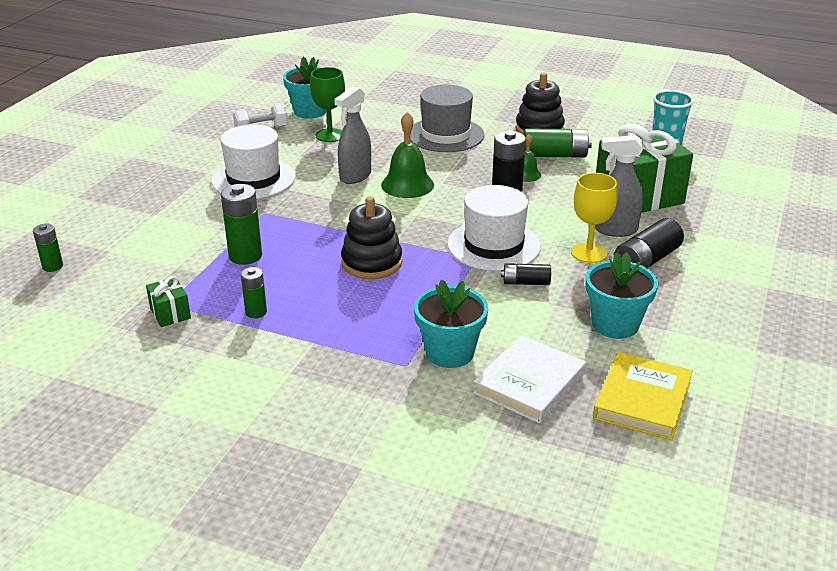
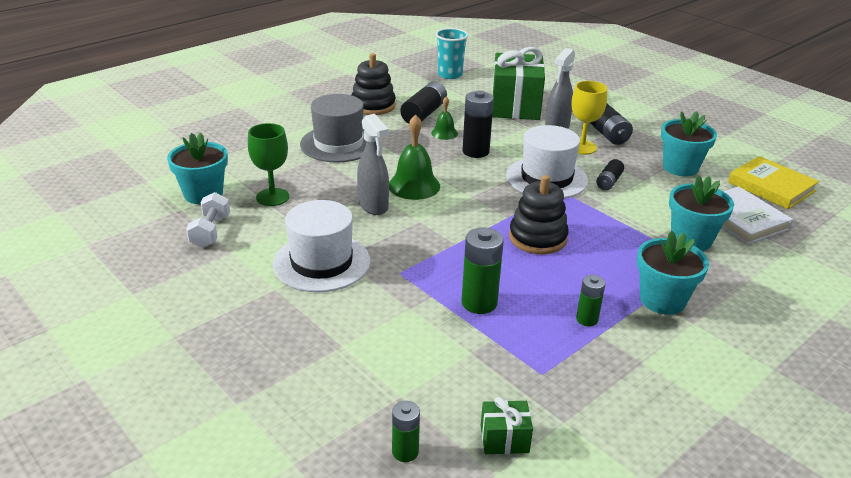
camera: 65 degrees left, 0 degrees up
green gift [146,276,191,327] -> green gift moved to [481,397,533,454]
green battery [523,129,592,157] -> black battery [400,82,447,124]
none -> turquoise flower pot [637,231,709,315]

